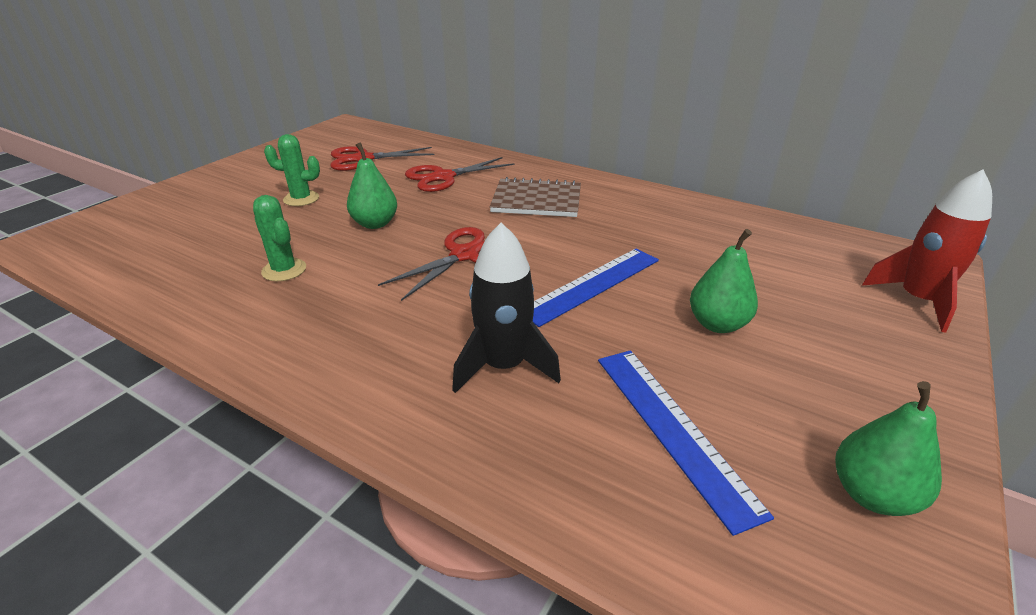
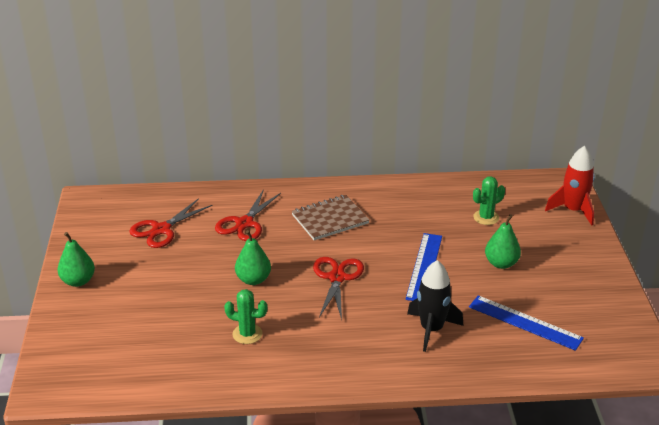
camera: 35 degrees left, 0 degrees up
green cactus [264,134,320,206] -> green cactus moved to [473,176,505,225]
green pear [835,381,942,516] -> green pear moved to [57,232,95,287]

